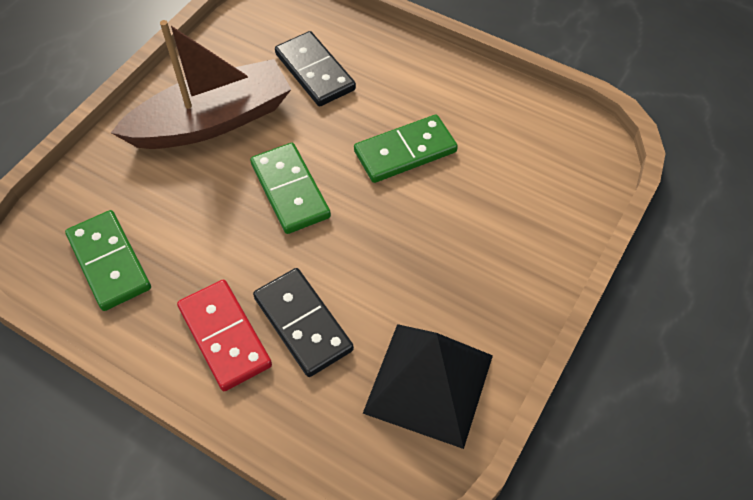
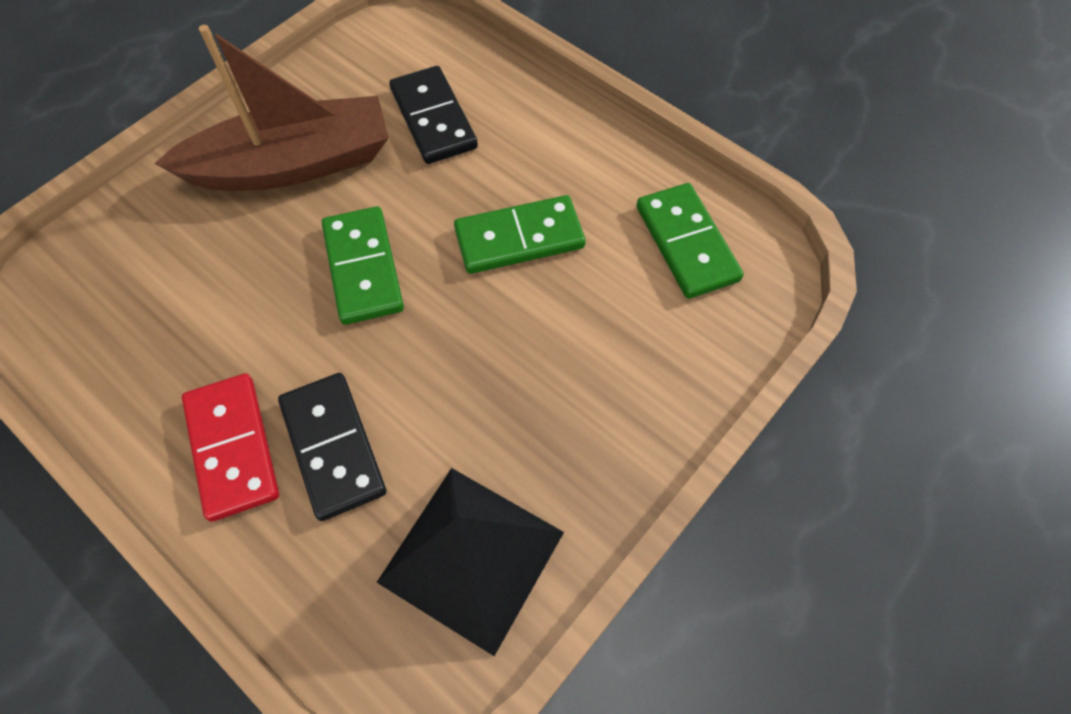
camera: 10 degrees right, 5 degrees up
green domino [65,210,151,311] -> green domino moved to [636,183,744,299]

